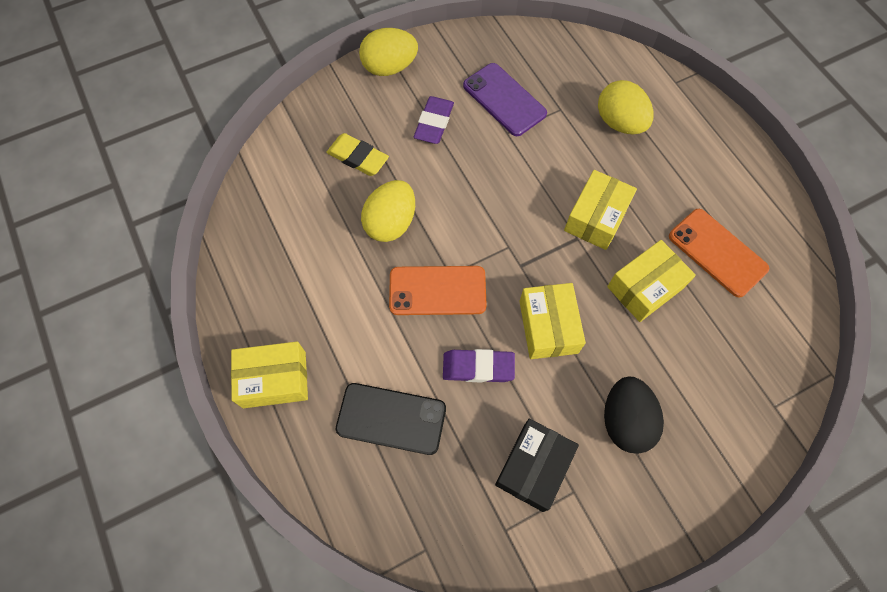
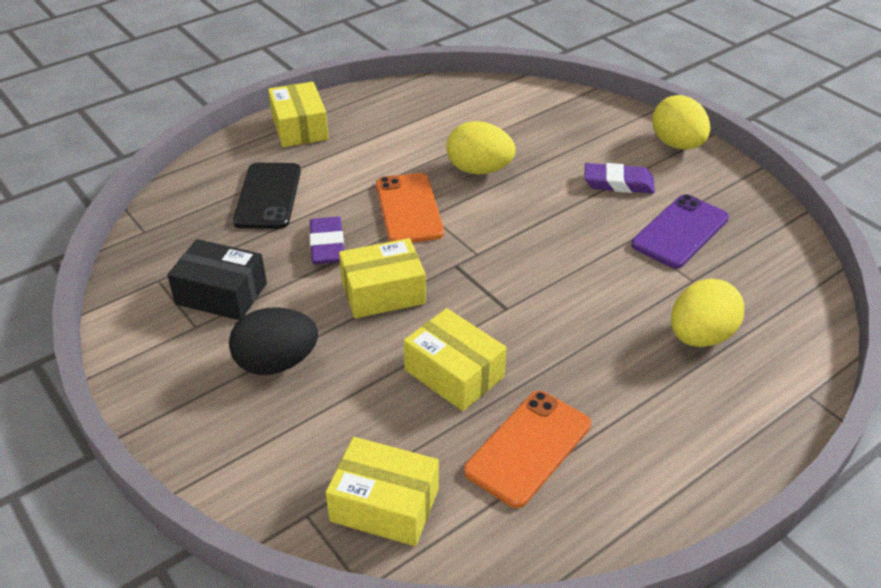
camera: 80 degrees right, 25 degrees down
yellow eraser [326,133,389,176] -> none
yellow box [564,170,637,250] -> yellow box moved to [325,437,439,546]

